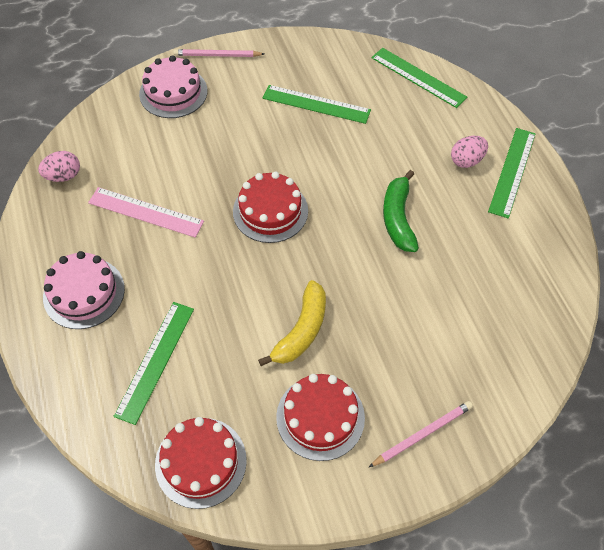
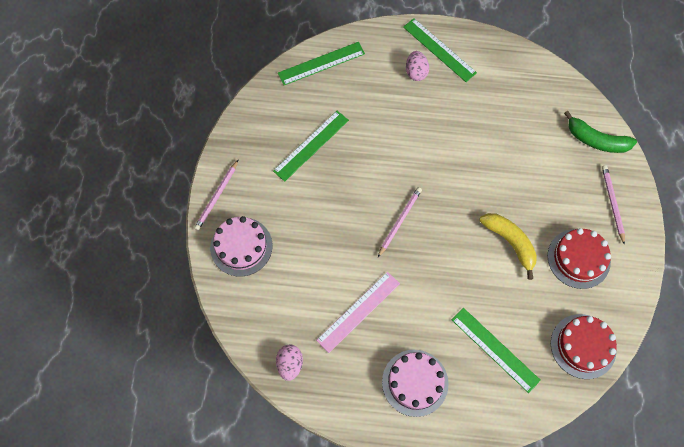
camera: 65 degrees left, 10 degrees up
red cake [233,172,308,243] -> pink pencil [378,187,422,257]
green banana [383,170,419,252] -> green banana moved to [564,111,637,153]

